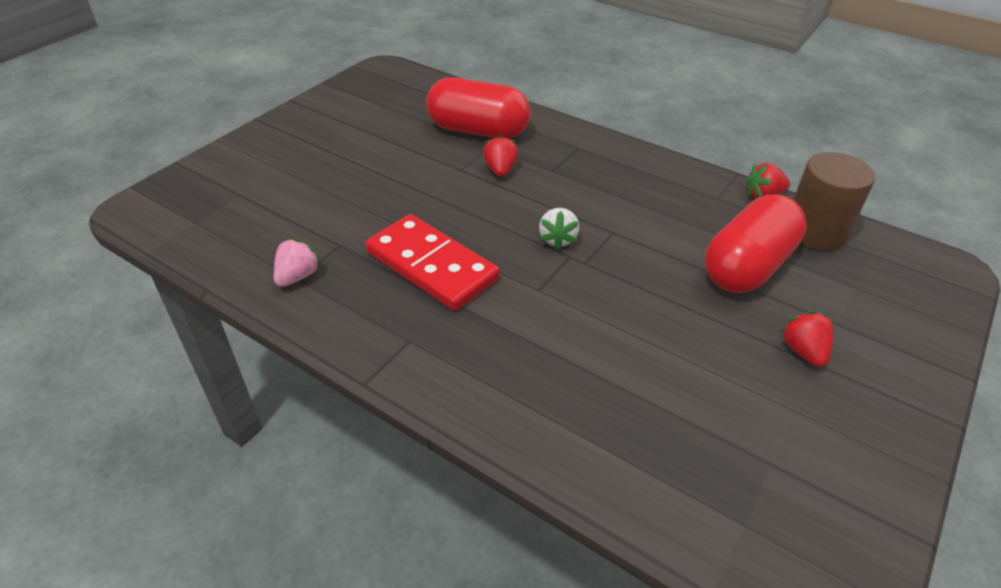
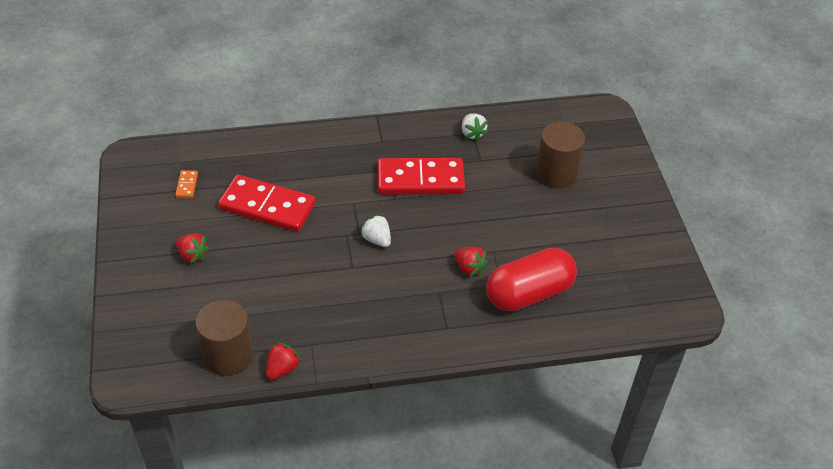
camera: 135 degrees right, 5 degrees up
pink strawberry [274,238,321,287] -> white strawberry [462,113,488,141]
red capsule [705,195,807,293] -> none
none -> orange domino [175,170,198,198]
none -> red domino [218,175,316,232]
none -> brown cylinder [536,122,585,188]

